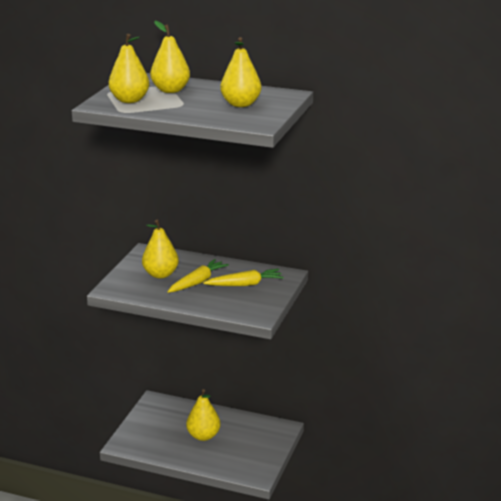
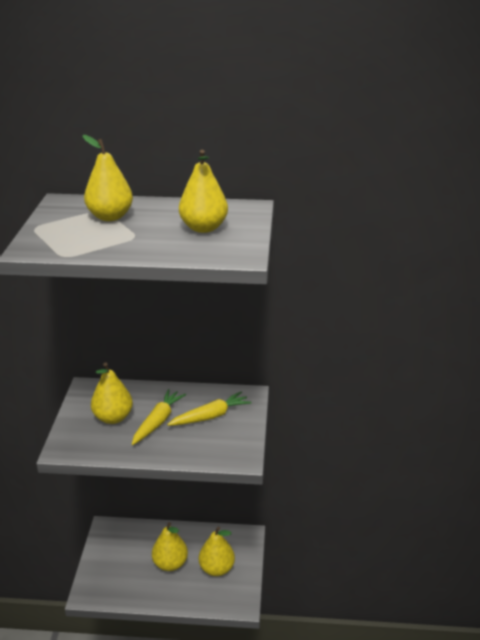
camera: 15 degrees left, 5 degrees up
yellow pear [109,34,149,103] -> yellow pear moved to [199,527,235,576]

